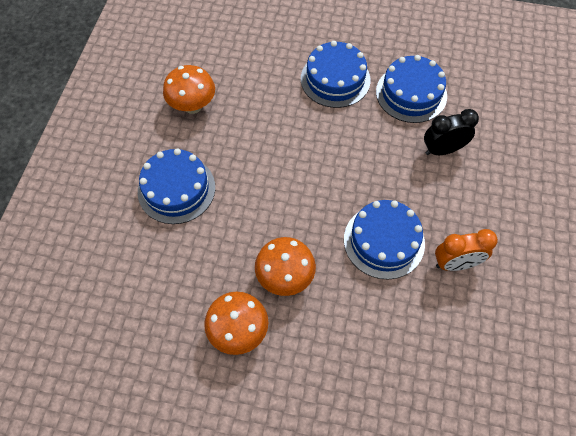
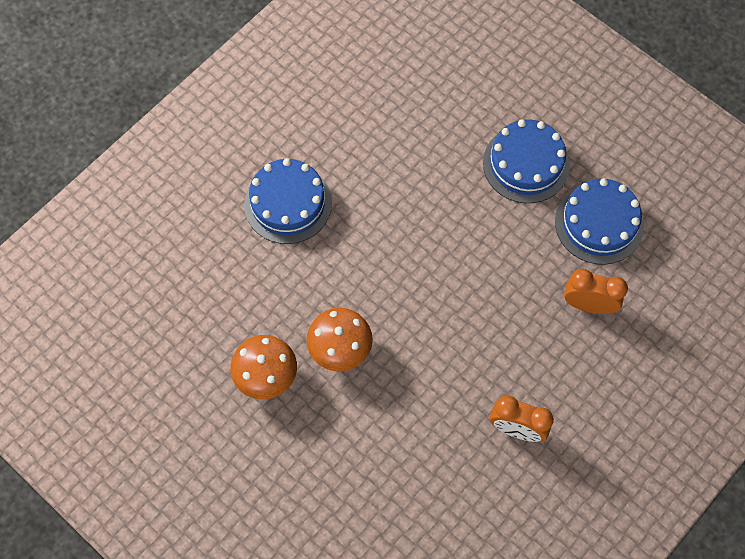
camera: 30 degrees right, 5 degrees up
orange mushroom [163,65,215,114] -> none
blue cake [344,200,425,280] -> none
black clock [424,109,479,155] -> orange clock [564,269,628,314]

